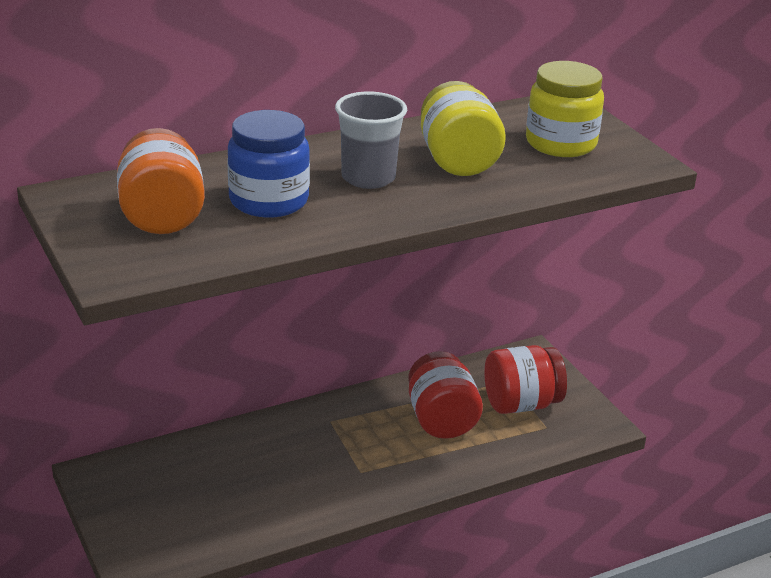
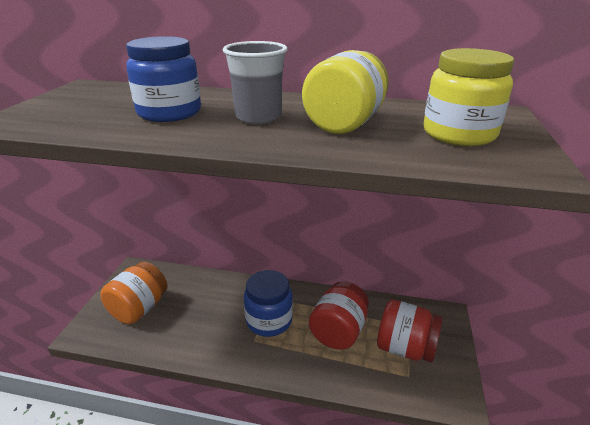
camera: 40 degrees right, 0 degrees up
orange jar [117,128,205,234] -> orange jar moved to [100,261,167,324]
none -> blue jar [244,270,293,337]

